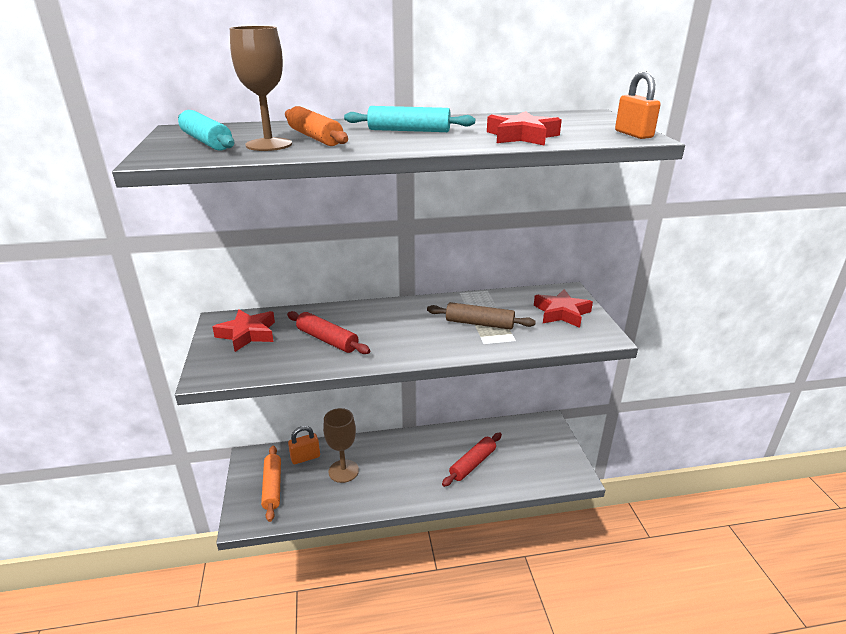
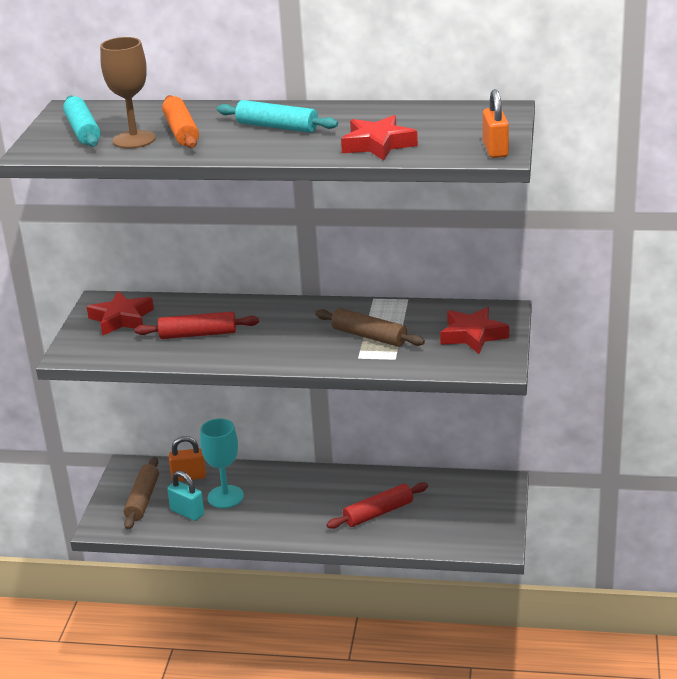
camera: 20 degrees right, 0 degrees up
orange rolling pin [261,446,281,522] -> brown rolling pin [124,457,159,530]
red rolling pin [287,311,370,354] -> red rolling pin turned 60 degrees counterclockwise [135,312,259,339]
brown goblet [323,408,359,483] -> turquoise goblet [200,418,244,508]
none -> turquoise padlock [167,470,204,521]

